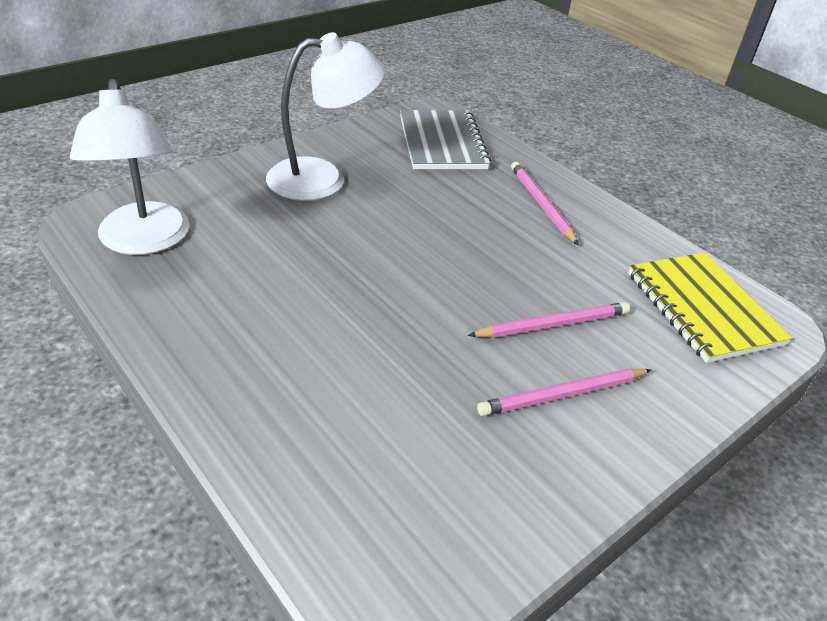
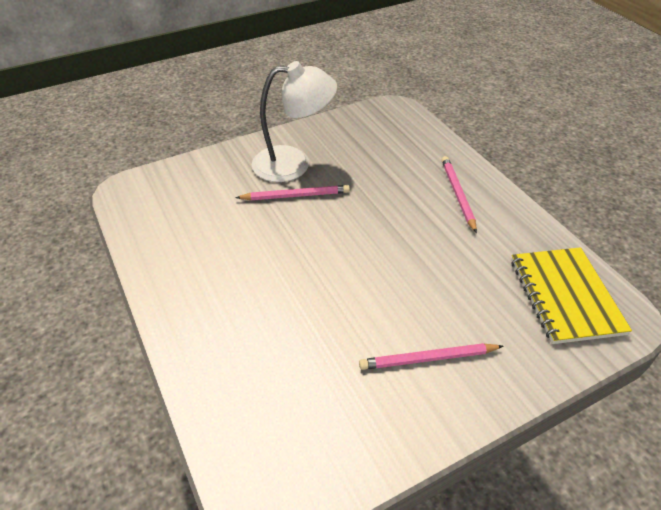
camera: 15 degrees right, 5 degrees up
white lamp [70,79,189,255] -> none
grey notebook [400,110,491,169] -> none
pink pencil [468,302,630,338] -> pink pencil moved to [235,185,350,200]

